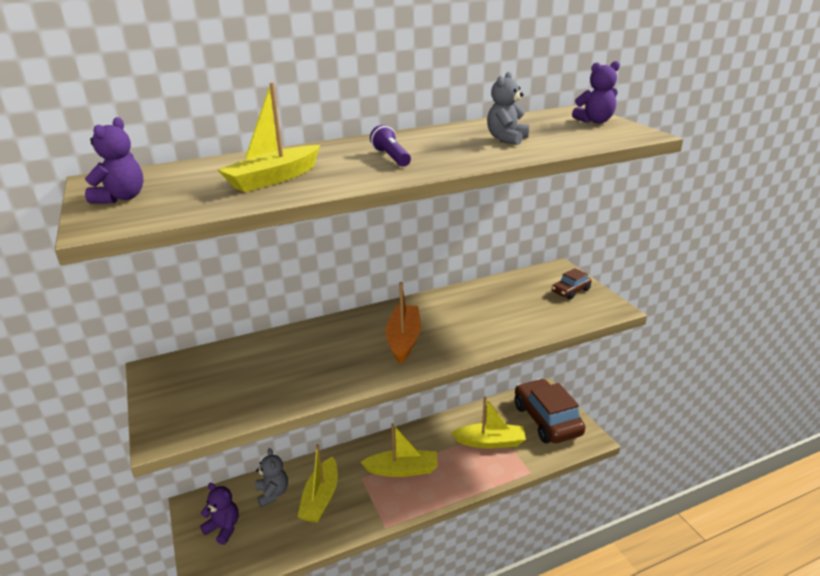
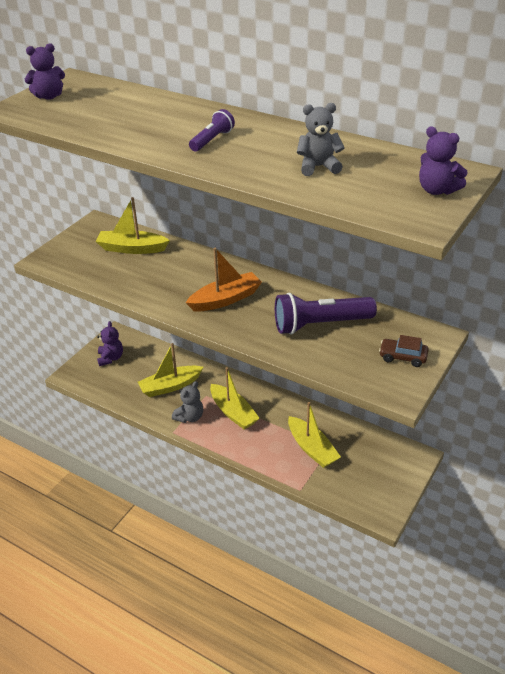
camera: 55 degrees right, 10 degrees up
yellow boat [218,82,320,192] -> yellow boat moved to [96,197,170,254]
grey teddy bear [255,448,288,507] -> grey teddy bear moved to [172,381,203,423]
brown car [514,379,585,443] -> none
none -> purple flashlight [275,293,377,335]

